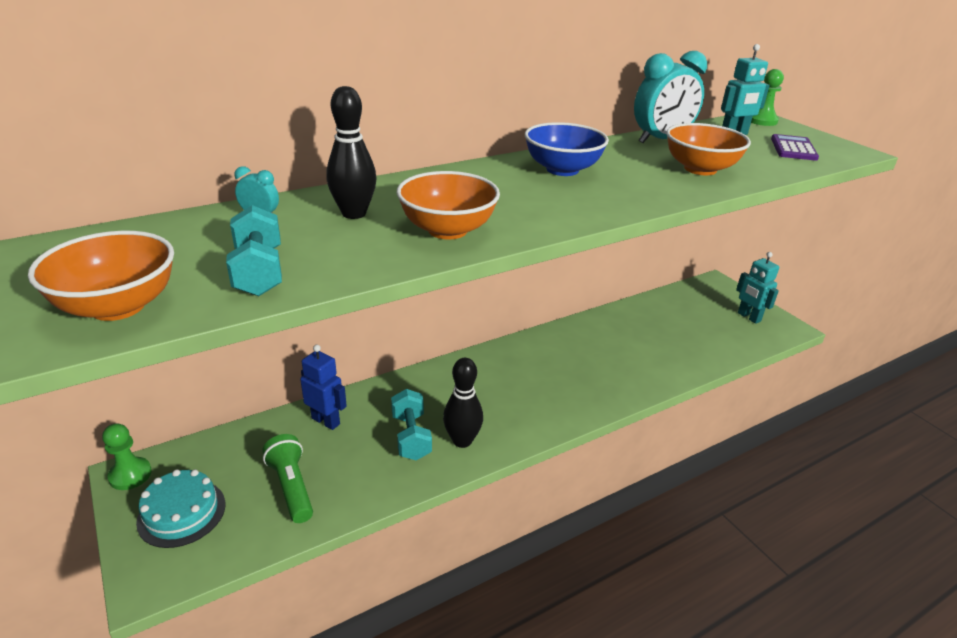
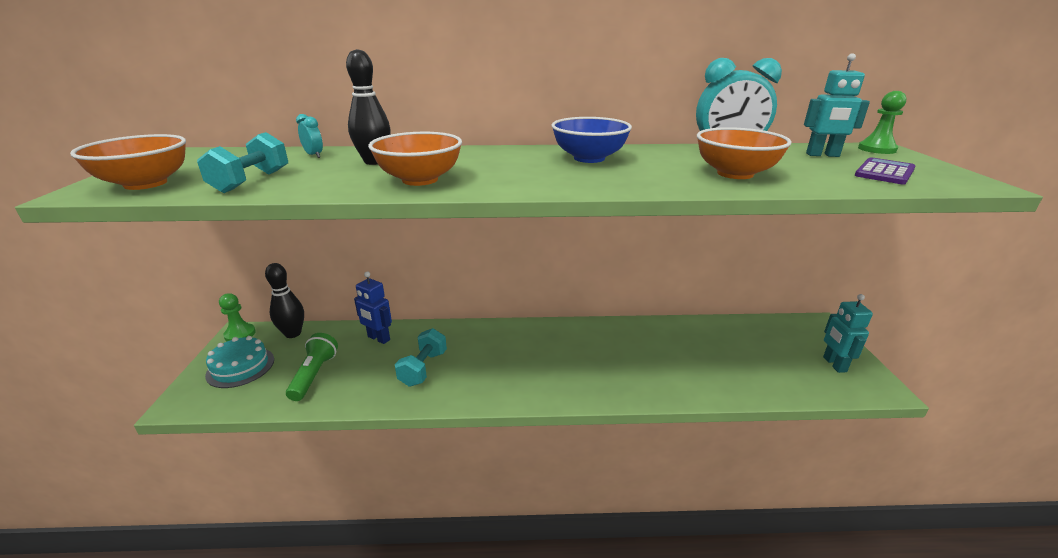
camera: 30 degrees right, 5 degrees down
blue robot [300,345,347,430] -> blue robot turned 150 degrees clockwise [354,272,392,344]
black bowling pin [443,358,483,448] -> black bowling pin moved to [265,263,304,338]

